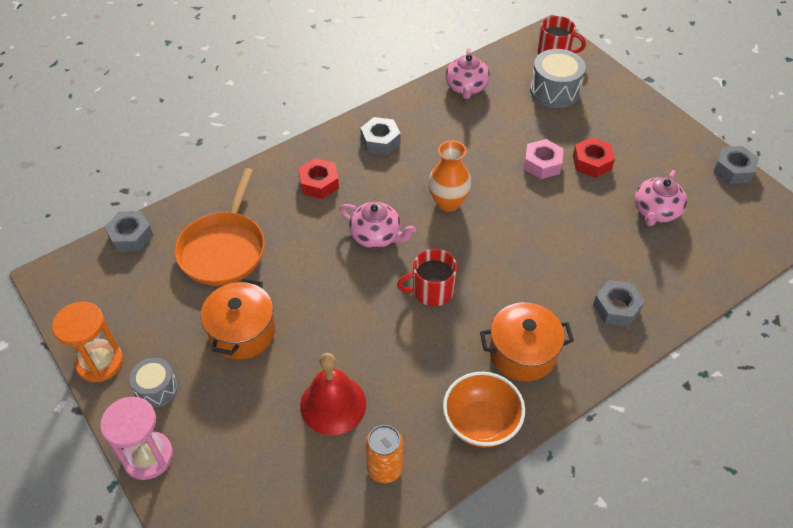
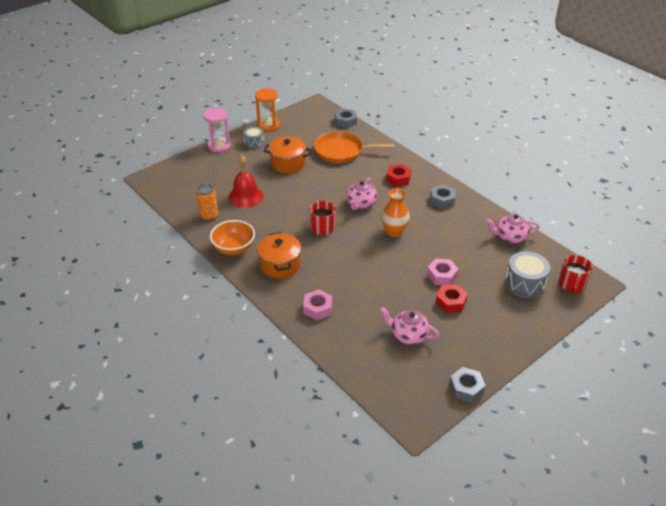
camera: 85 degrees right, 10 degrees down
grey nut [593,280,645,327] -> pink nut [303,290,332,320]

